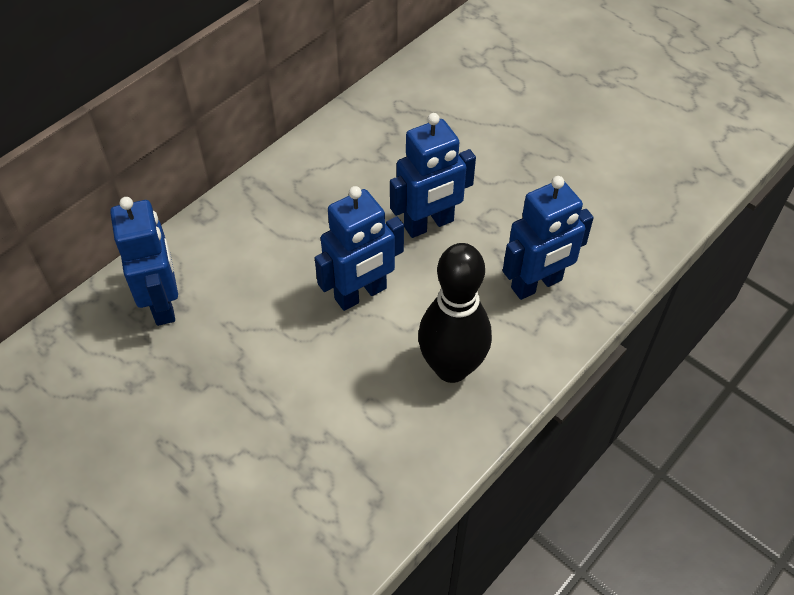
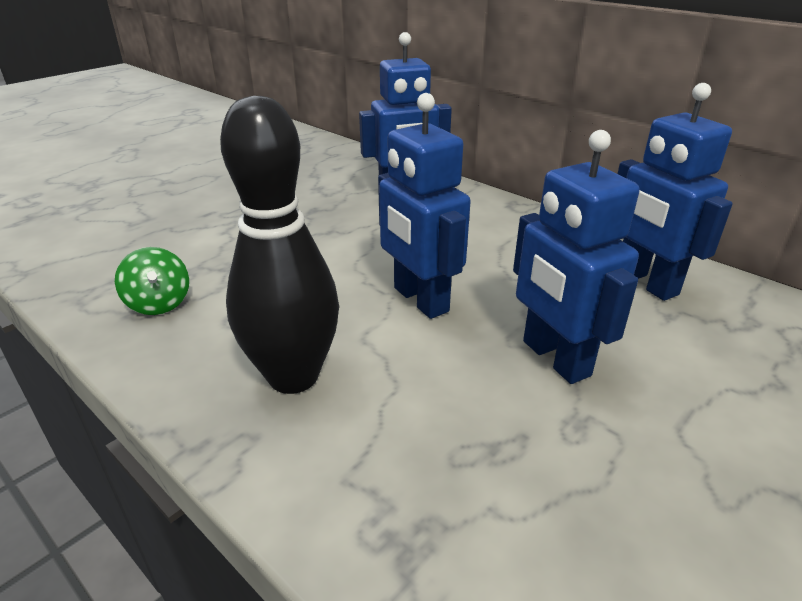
camera: 90 degrees right, 20 degrees down
blue robot [503,176,594,300] -> blue robot moved to [617,83,733,301]
none -> green spinning top [115,247,189,315]

